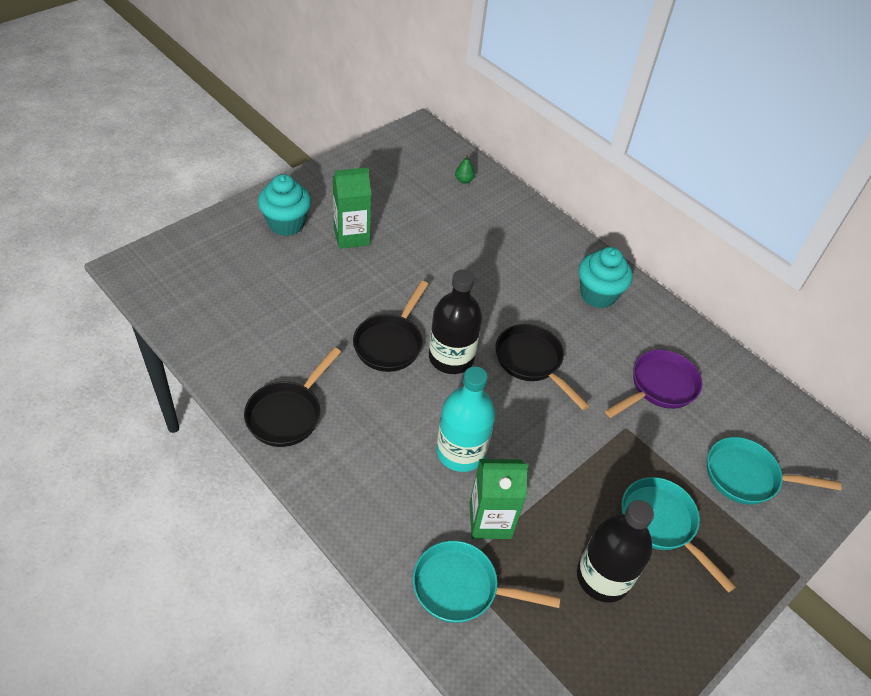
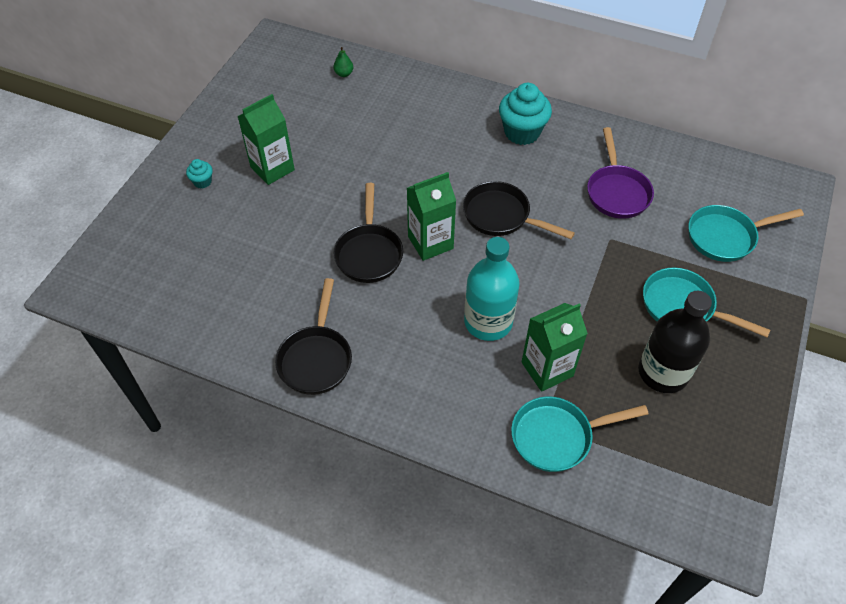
camera: 20 degrees left, 5 degrees up
turquoise cupcake [258,174,311,236] -> turquoise cupcake [186,159,213,189], size x0.48
black bottle [429,269,482,374] -> green carton [407,172,456,261]
purple pan [605,350,702,418] -> purple pan turned 150 degrees clockwise [587,127,654,219]

